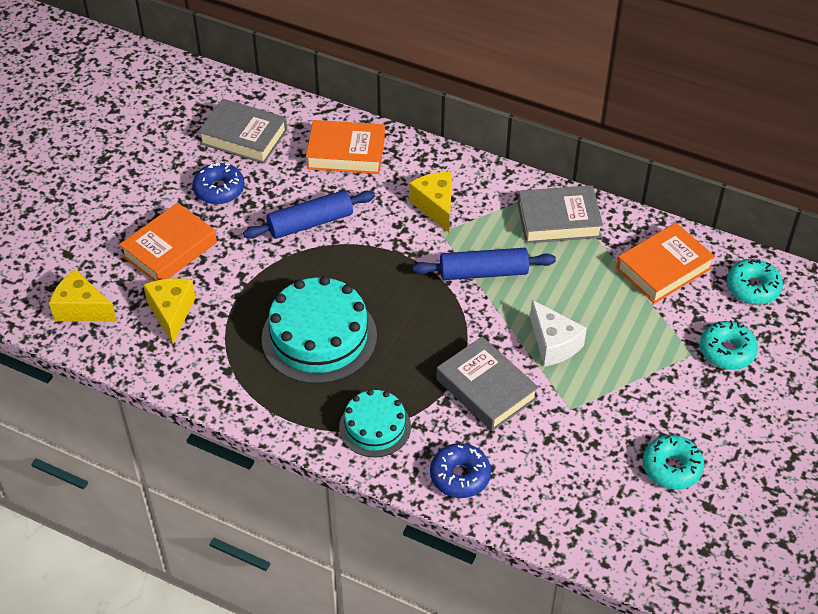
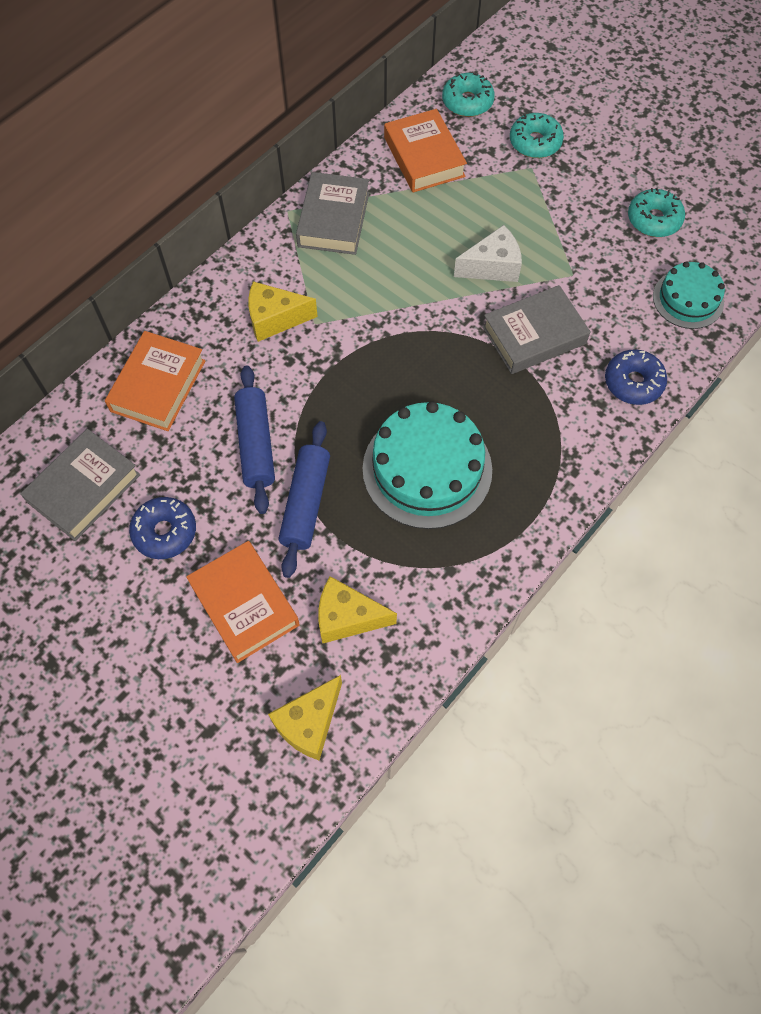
camera: 75 degrees left, 15 degrees up
turquoise cake [339,389,411,457] -> turquoise cake moved to [653,261,725,329]
blue rolling pin [413,248,556,280] -> blue rolling pin moved to [279,421,330,578]

